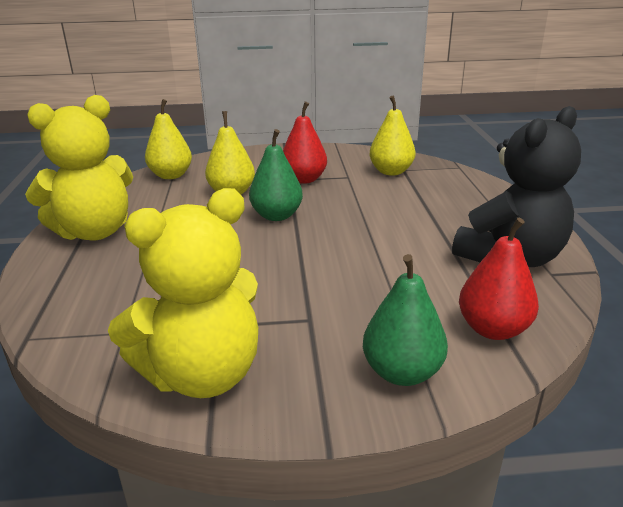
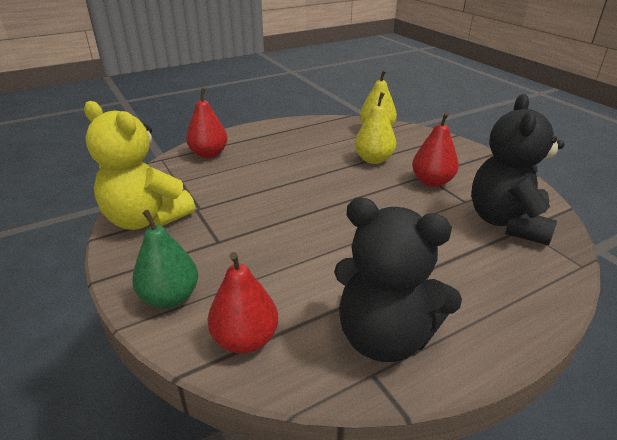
camera: 65 degrees right, 5 degrees up
yellow teddy bear [25,95,133,241] -> none
green pear [249,129,303,221] -> none
yellow pear [369,95,415,176] -> black teddy bear [471,94,565,245]
none -> red pear [186,88,228,158]

